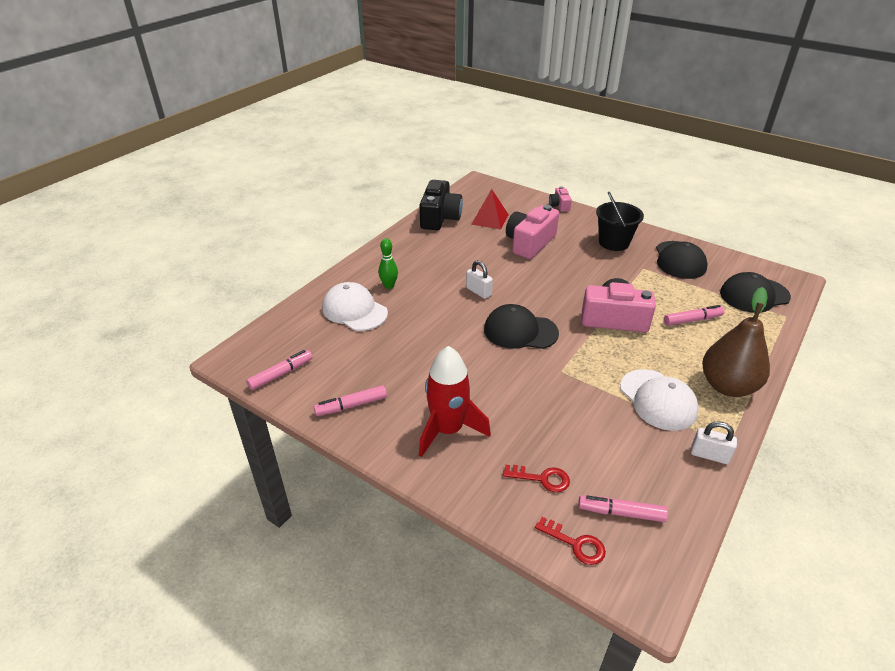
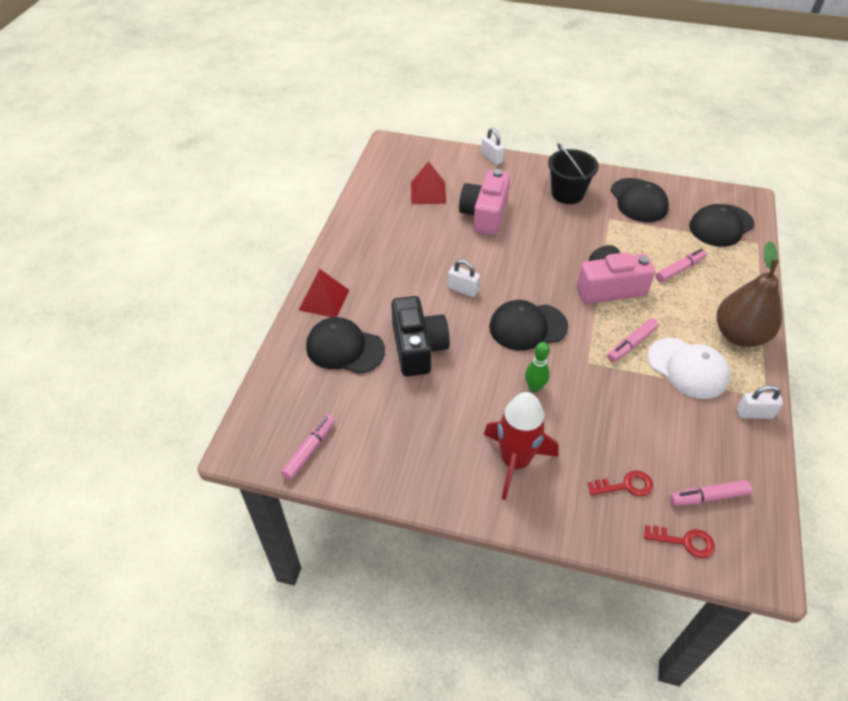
camera: 20 degrees left, 10 degrees up
pink marker [314,385,387,416] -> pink marker moved to [607,318,659,363]
white cap [322,282,388,331] -> black cap [306,317,385,374]
green bowling pin [379,238,398,289] -> green bowling pin moved to [525,342,550,392]
black camera [419,180,463,230] -> black camera moved to [391,296,450,377]
pink camera [549,186,572,212] -> white padlock [481,128,505,165]
none -> red pyramid [299,269,350,317]

